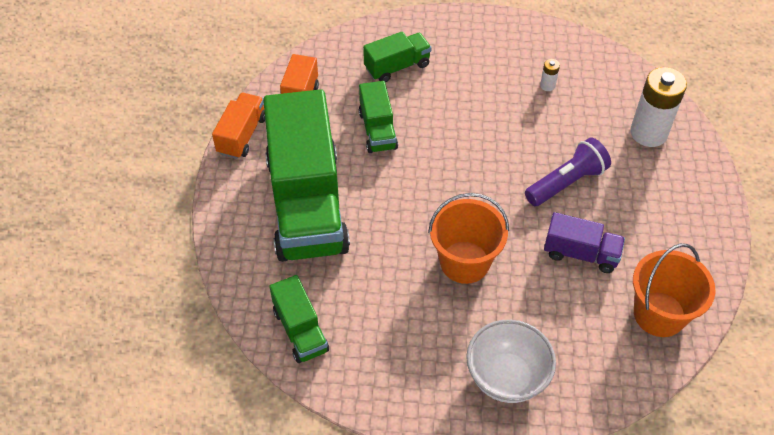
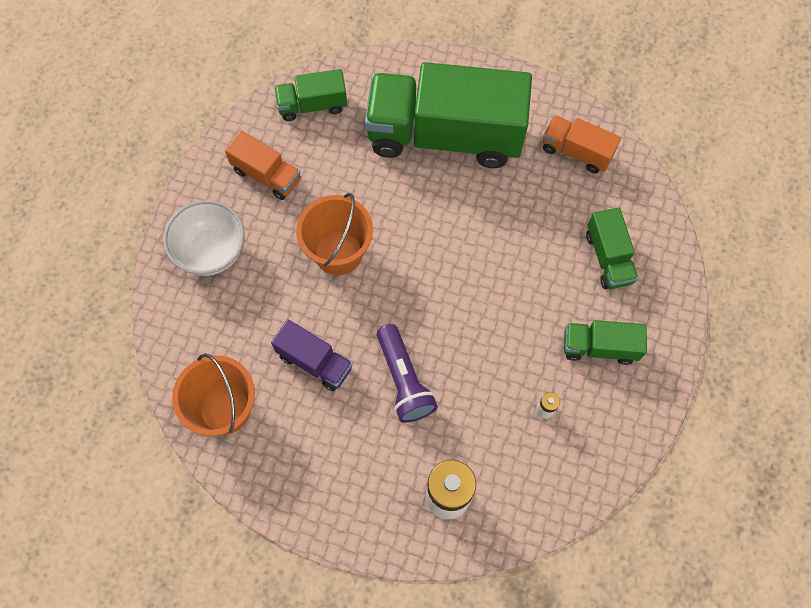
camera: 105 degrees right, 15 degrees up
orange truck [212,93,265,159] -> orange truck moved to [225,131,301,200]
green truck [359,81,398,153] -> green truck moved to [564,320,647,365]
purple truck [544,212,625,273] -> purple truck turned 90 degrees counterclockwise [271,319,353,391]

